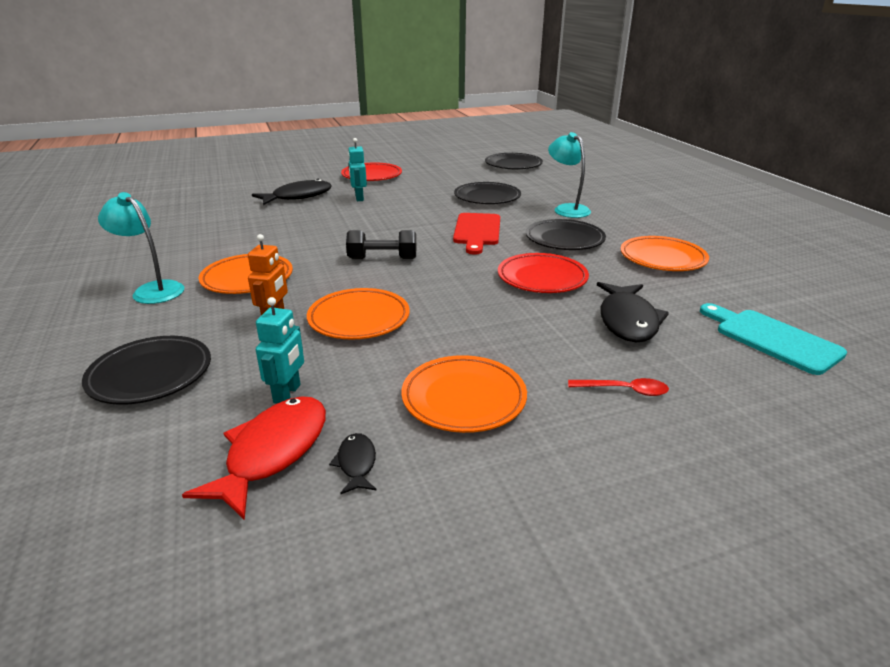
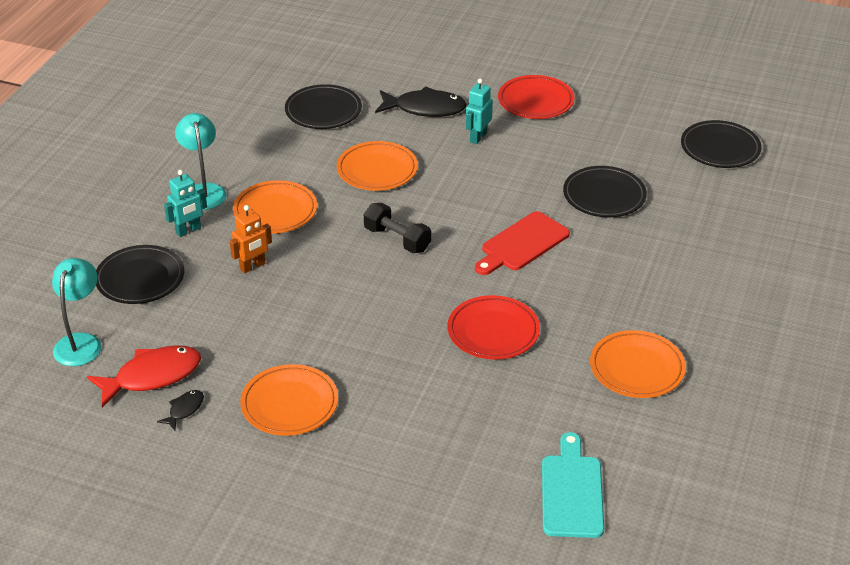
camera: 40 degrees right, 10 degrees up
turquoise robot [256,297,304,404] -> turquoise robot moved to [164,170,207,237]
orange plate [307,288,410,340] -> orange plate moved to [337,141,418,191]
black plate [526,219,606,250] -> black plate moved to [285,84,362,129]
turquoise lamp [548,132,591,218] -> turquoise lamp moved to [52,258,101,366]
red spoon [568,378,669,396] -> none
black fish [597,282,669,342] -> none

